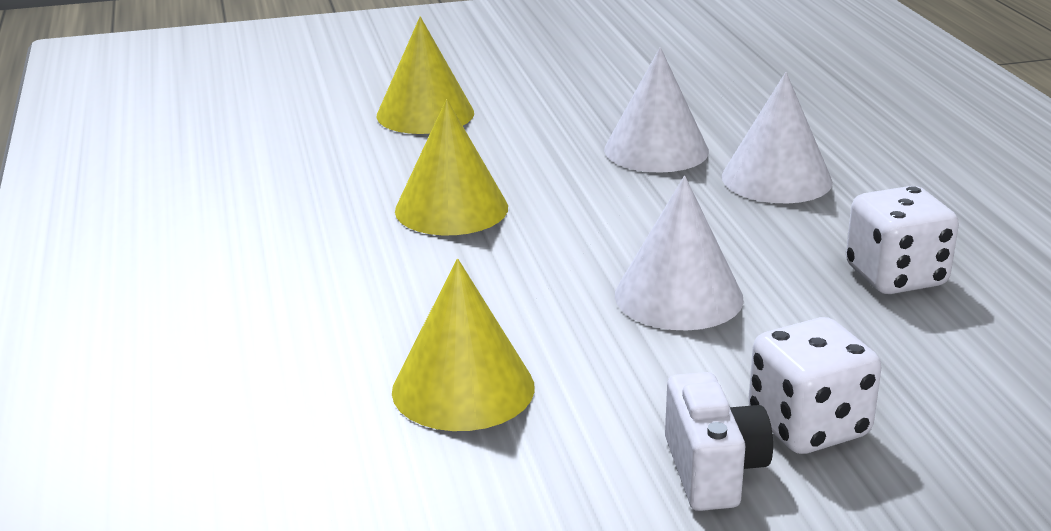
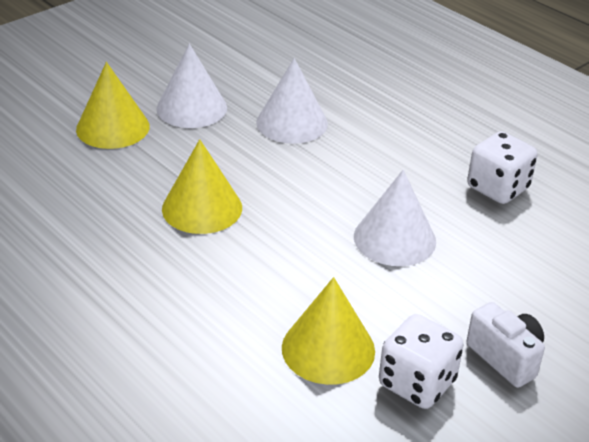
camera: 30 degrees left, 10 degrees up
white cone [722,72,833,203] -> white cone moved to [156,43,227,128]
white dice [748,317,881,454] -> white dice moved to [379,314,463,409]

